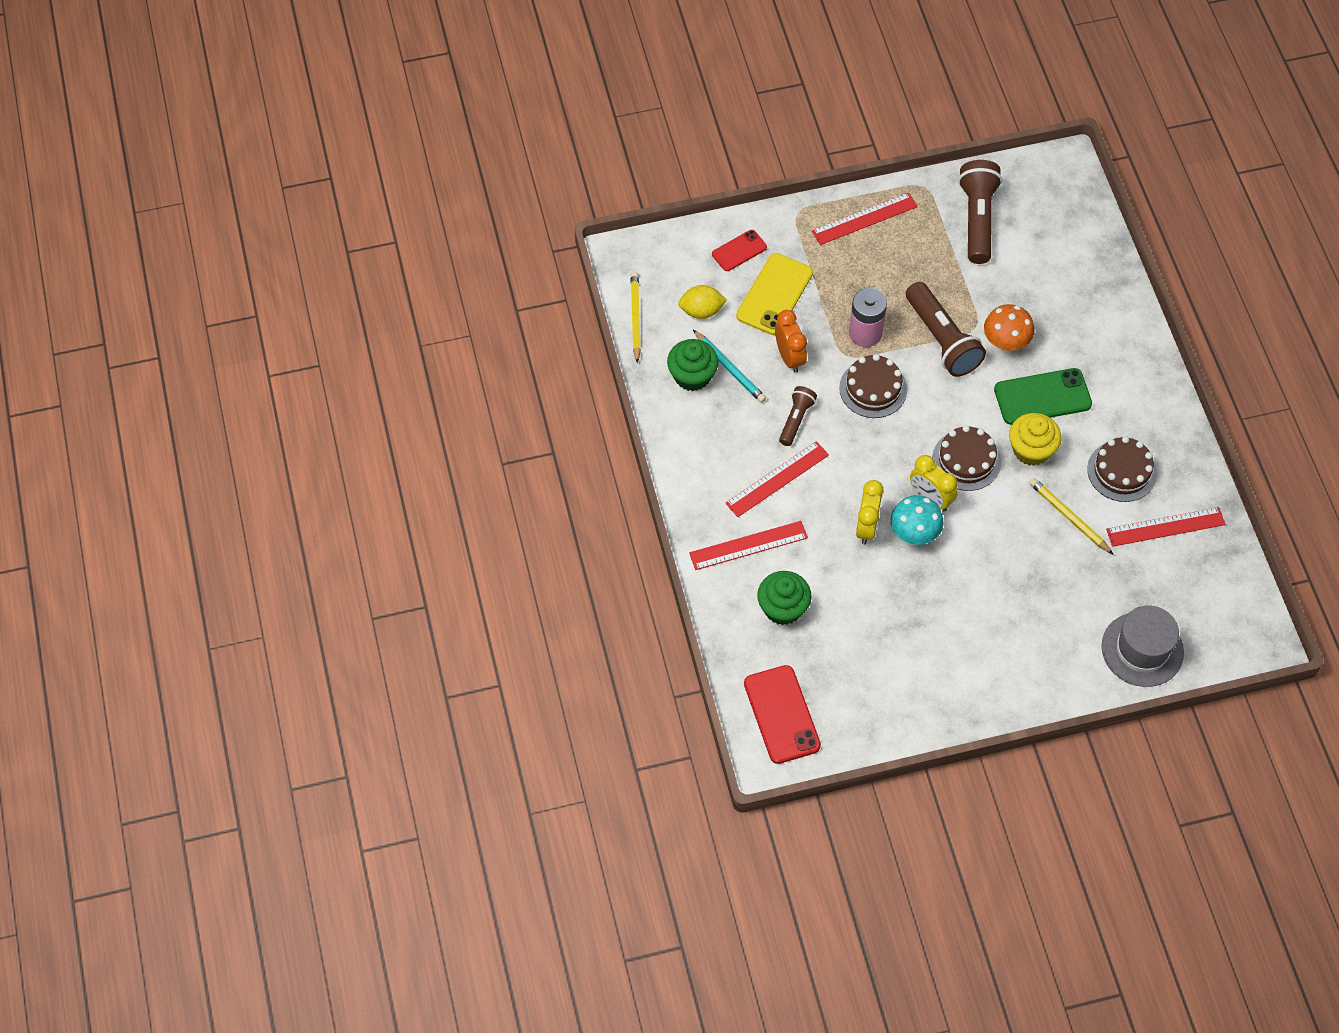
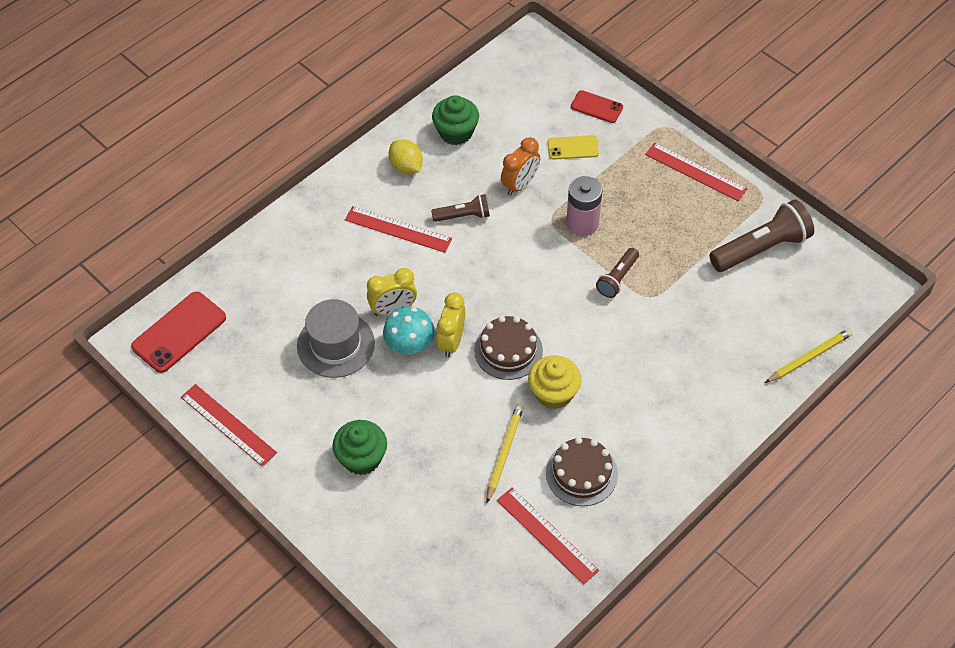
camera: 60 degrees right, 5 degrees down
yellow pencil [630,271,641,363] -> yellow pencil moved to [765,328,853,383]
yellow lemon [678,285,727,319] -> yellow lemon moved to [389,139,423,174]
red ruler [689,521,808,570] -> red ruler moved to [181,384,277,467]
turquoise pencil [693,330,766,403] -> none
yellow phone [736,253,813,335] -> yellow phone [548,135,599,160], size x0.59
green cupcake [757,571,812,625] -> green cupcake moved to [332,420,387,475]
brown cake [839,354,907,418] -> none
brown flashlight [906,282,986,377] -> brown flashlight [596,248,639,298], size x0.56
orange mushroom [984,304,1034,351] -> none
green phone [994,368,1092,425] -> none
grey hat [1101,605,1184,687] -> grey hat moved to [297,299,375,378]

